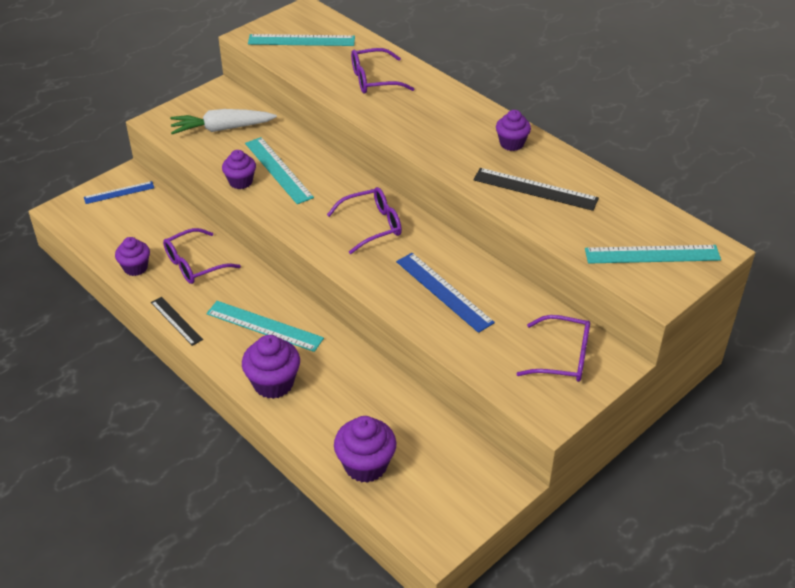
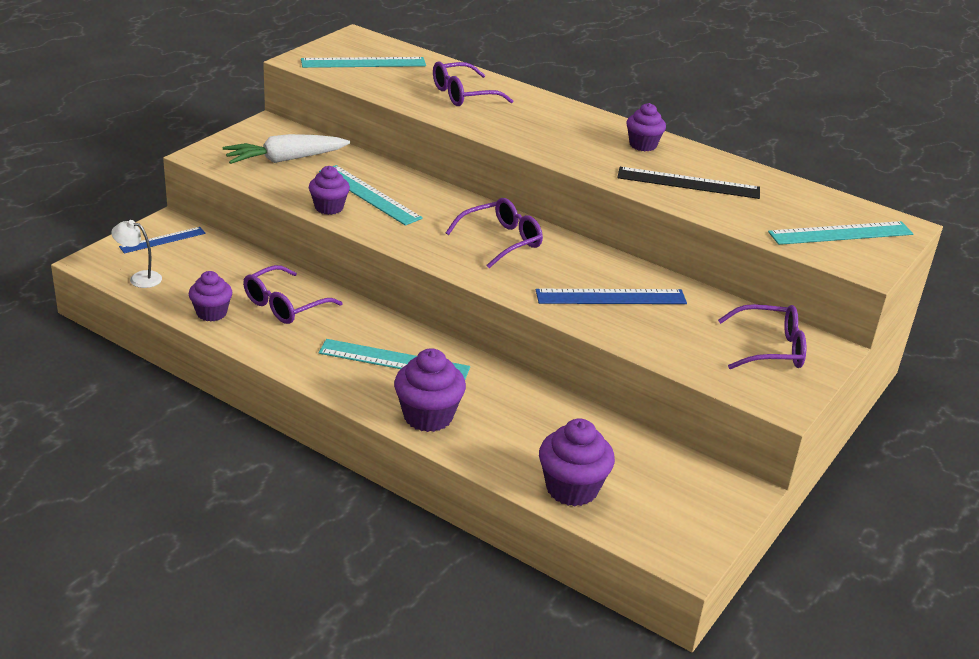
camera: 15 degrees left, 10 degrees down
black ruler [151,297,203,346] -> none
blue ruler [396,253,495,333] -> blue ruler turned 45 degrees counterclockwise [536,289,687,304]
none -> white lamp [111,220,162,288]

